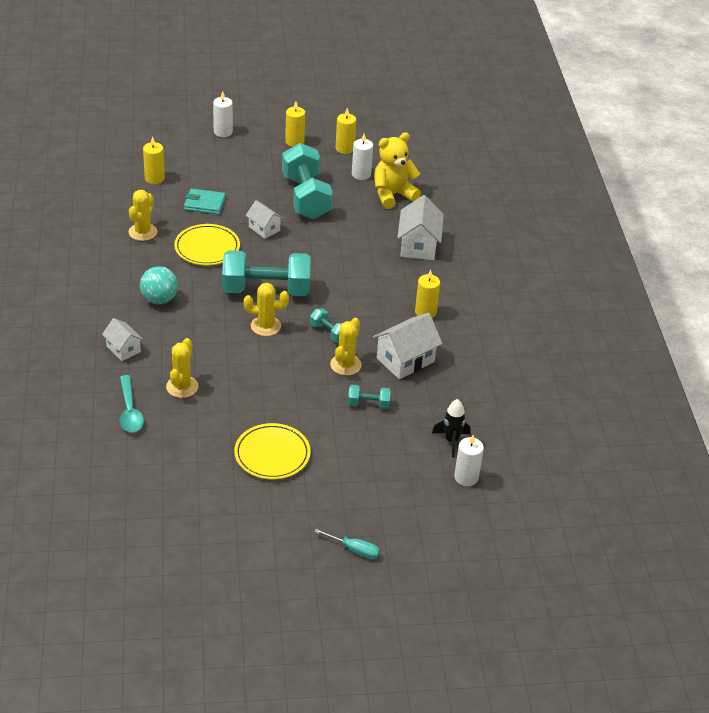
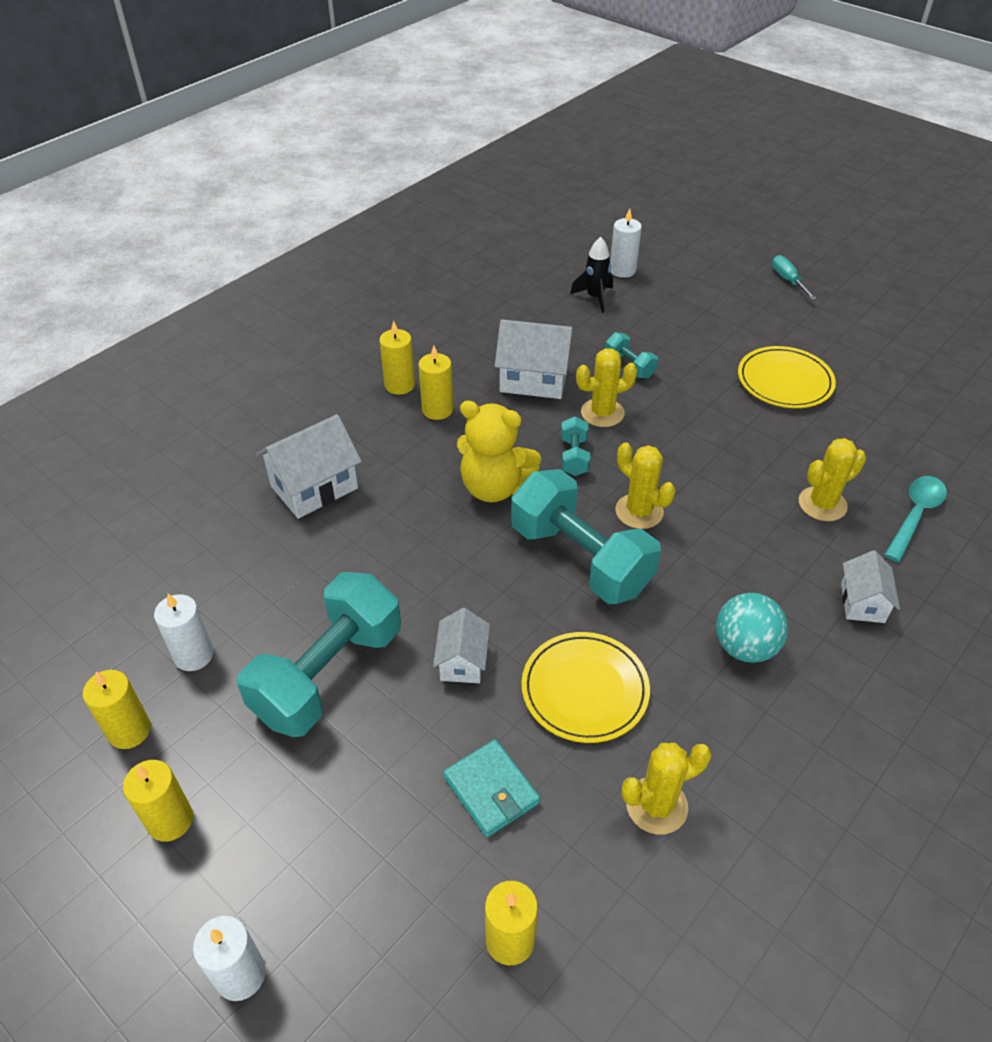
camera: 130 degrees left, 5 degrees up
yellow teddy bear [374,132,421,209] -> yellow teddy bear moved to [457,400,541,502]
none -> yellow candle [379,321,415,395]

